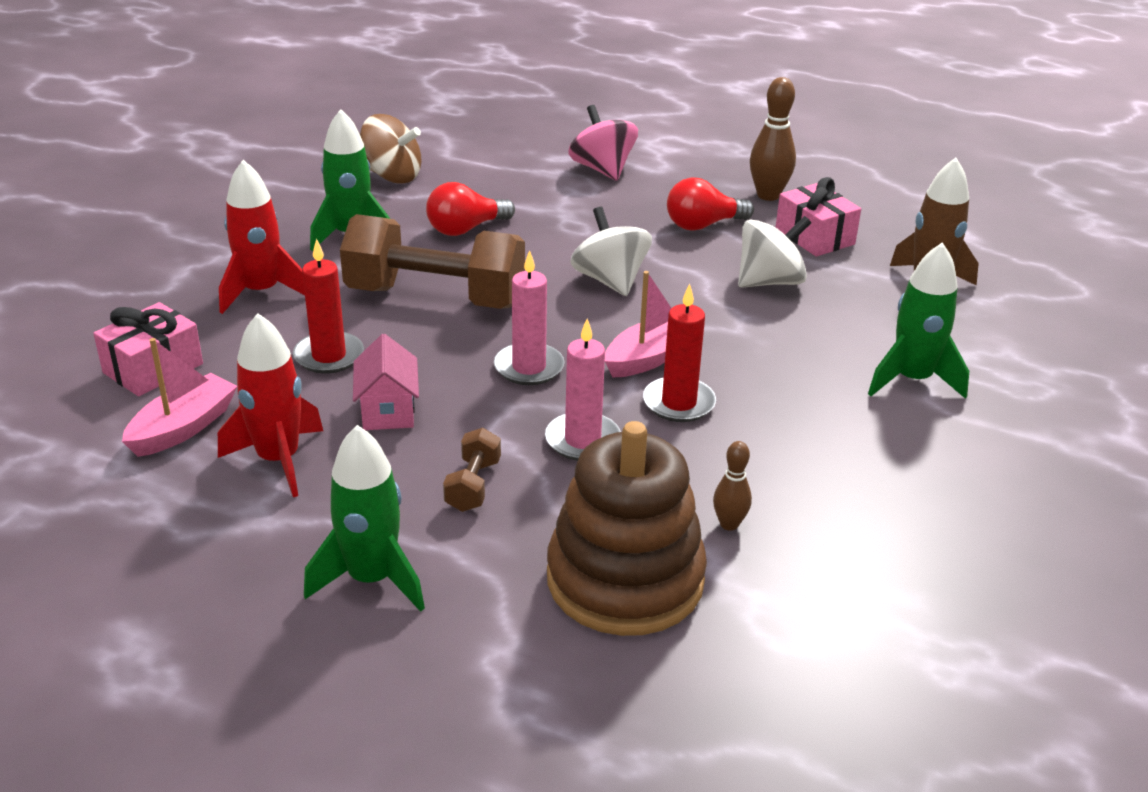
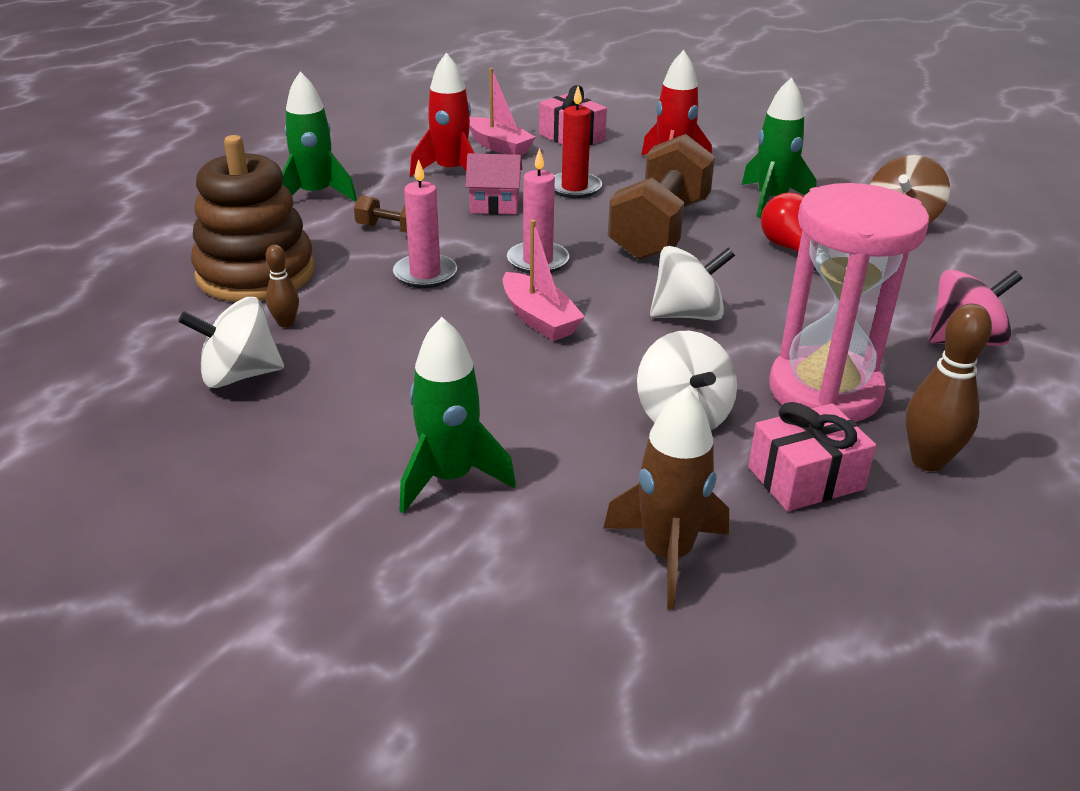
camera: 100 degrees right, 0 degrees up
red candle [643,284,716,422] -> none
red light bulb [667,177,754,231] -> pink hourglass [769,183,930,422]
none -> white spinning top [178,297,284,388]

